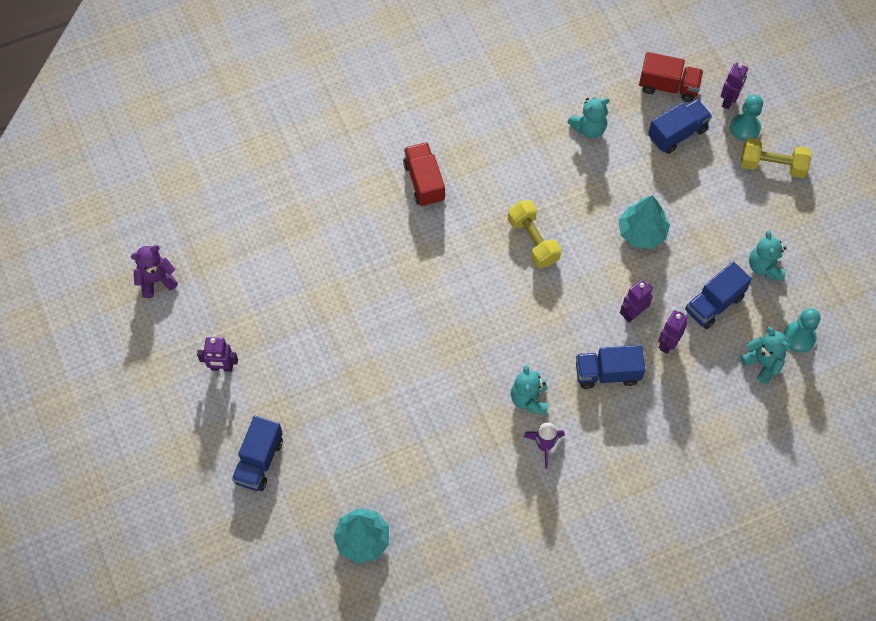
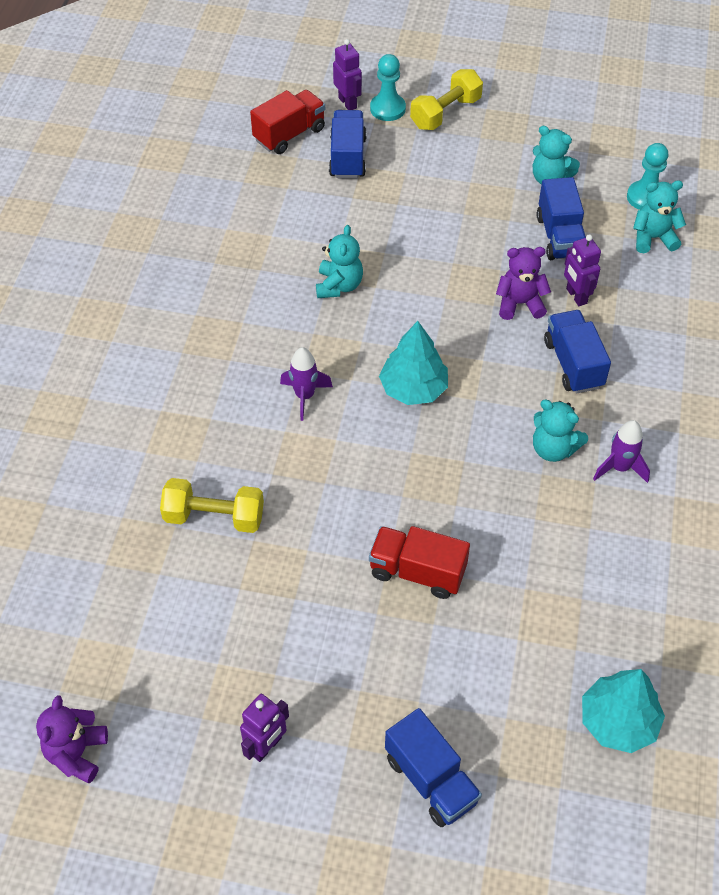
camera: 55 degrees left, 10 degrees down
red truck [403,142,445,207] -> red truck moved to [369,526,470,599]
yellow dumbbell [508,200,561,268] -> yellow dumbbell moved to [160,478,264,533]
turquoise teddy bear [568,97,609,138] -> turquoise teddy bear moved to [316,225,363,298]
blue truck [576,345,645,389] -> blue truck turned 135 degrees clockwise [544,310,611,393]
turquoise tree [619,195,670,249] -> turquoise tree moved to [379,321,448,405]
purple robot [620,280,653,322] -> purple teddy bear [496,247,551,320]
none -> purple rocket [280,347,333,421]

